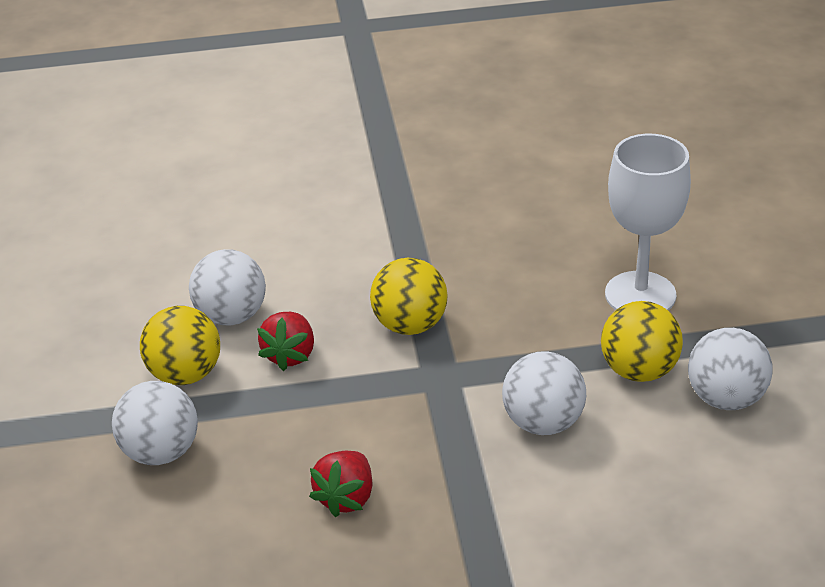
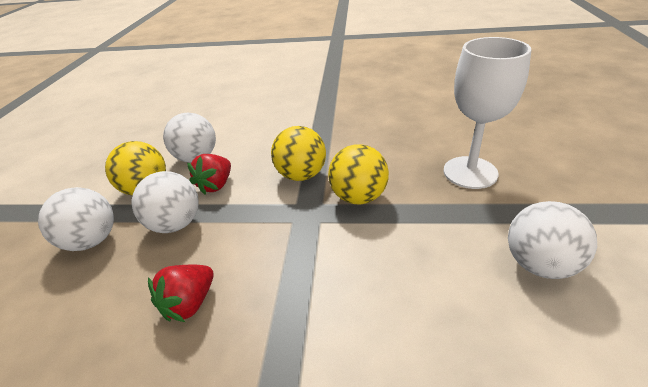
camera: 15 degrees right, 0 degrees up
white ball [502,351,586,435] -> white ball moved to [132,171,199,233]
yellow ball [601,301,683,382] -> yellow ball moved to [328,144,389,204]

